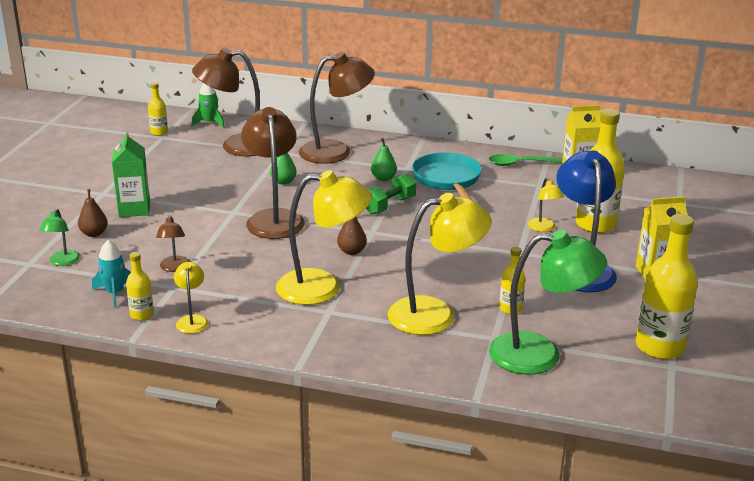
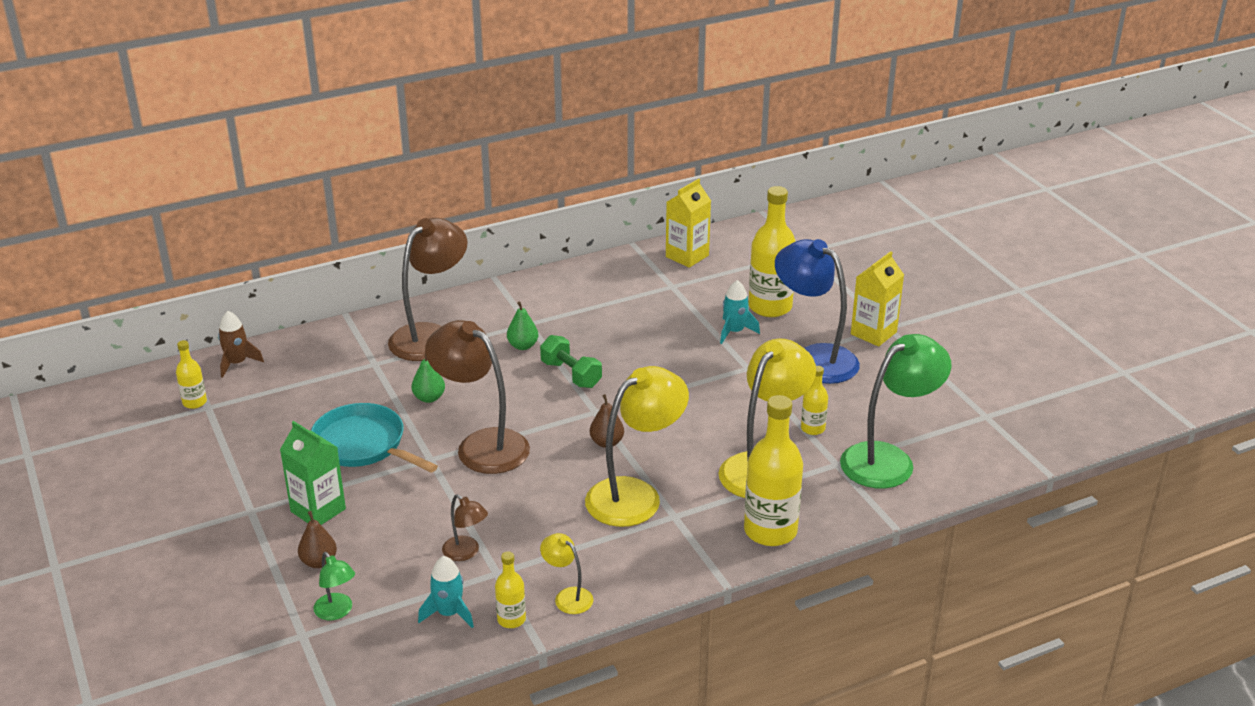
camera: 40 degrees left, 5 degrees up
green rocket [191,83,225,128] -> brown rocket [218,311,264,378]
brown lamp [192,48,260,156] -> none
green dumbbell [366,173,416,214] -> green dumbbell turned 45 degrees counterclockwise [540,335,602,388]
turquoise pan [412,152,482,200] -> turquoise pan moved to [311,403,438,473]
green spoon [489,154,563,166] -> none
yellow lamp [528,178,564,232] -> turquoise rocket [720,280,760,344]
yellow bottle [636,214,698,359] -> yellow bottle moved to [744,395,803,546]

